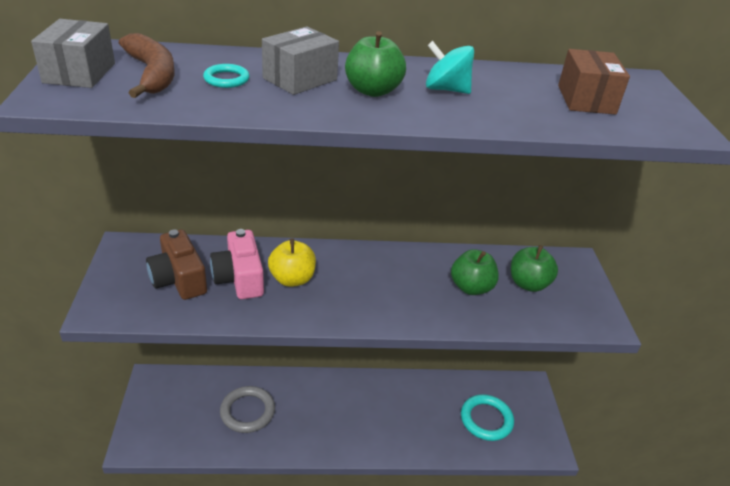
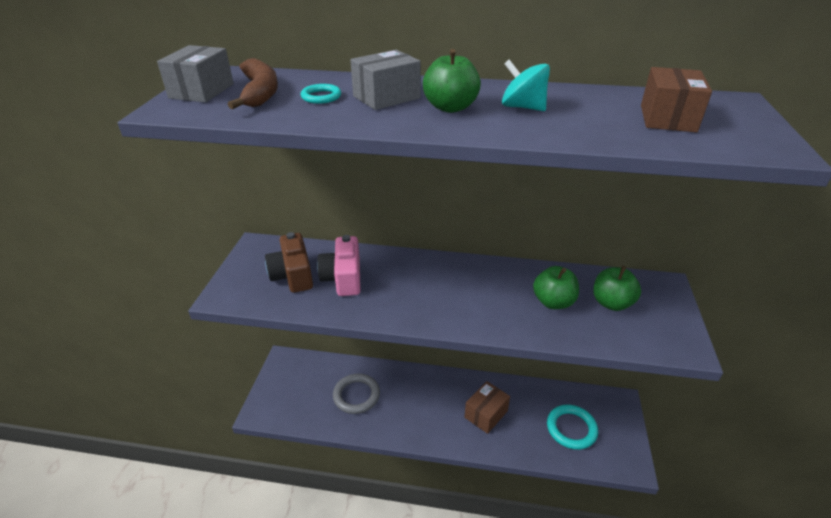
camera: 15 degrees right, 0 degrees up
yellow apple [268,238,316,287] -> none
none -> brown box [465,381,510,434]

